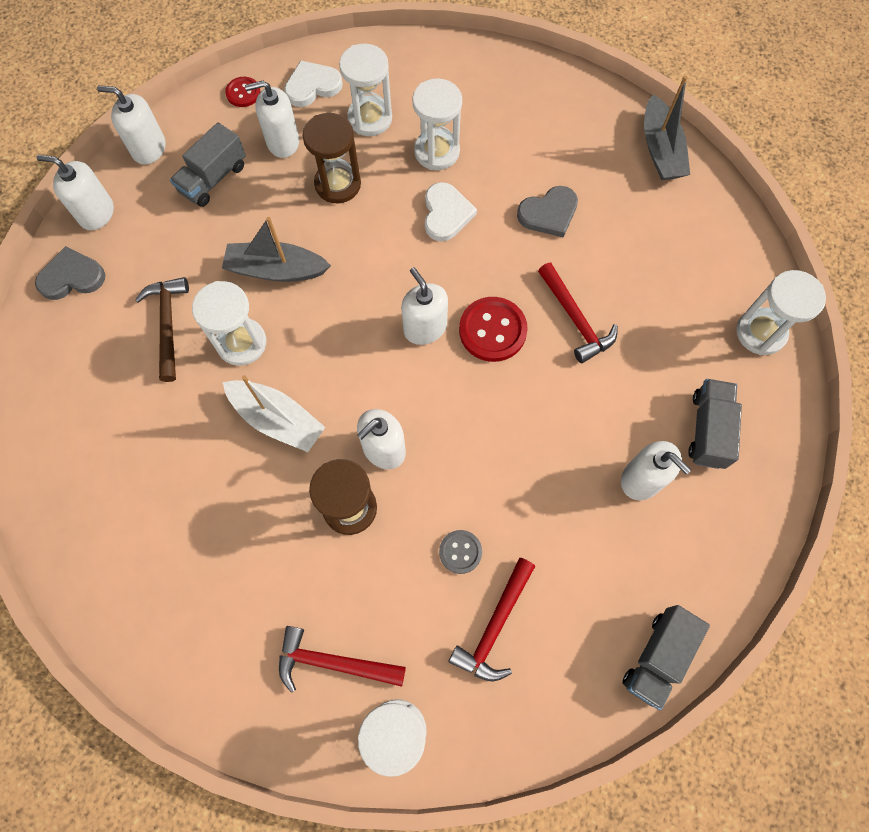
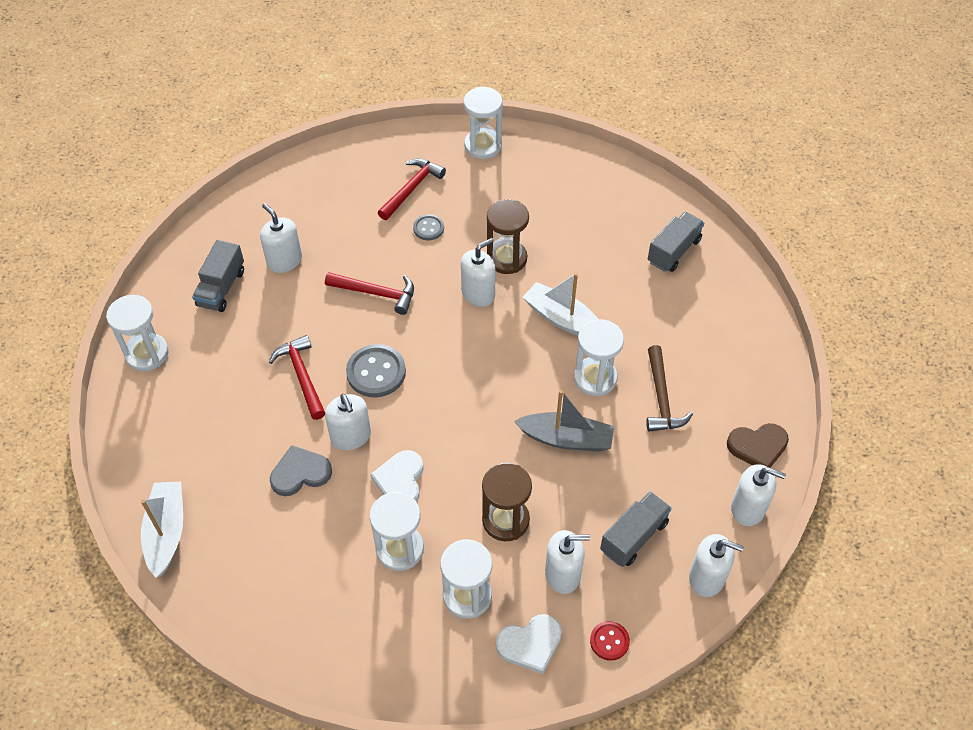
camera: 175 degrees left, 15 degrees down
grey heart [35,246,105,300] -> brown heart [727,423,789,468]
red hammer [279,626,406,693] -> red hammer moved to [325,272,414,315]
white soap dispenser [401,267,448,345] -> white soap dispenser moved to [325,394,371,450]
red button [459,297,528,362] -> grey button [346,344,406,397]
grey truck [623,605,710,710] -> grey truck moved to [648,212,704,272]
grey boat [644,76,690,180] -> white boat [141,482,183,578]

